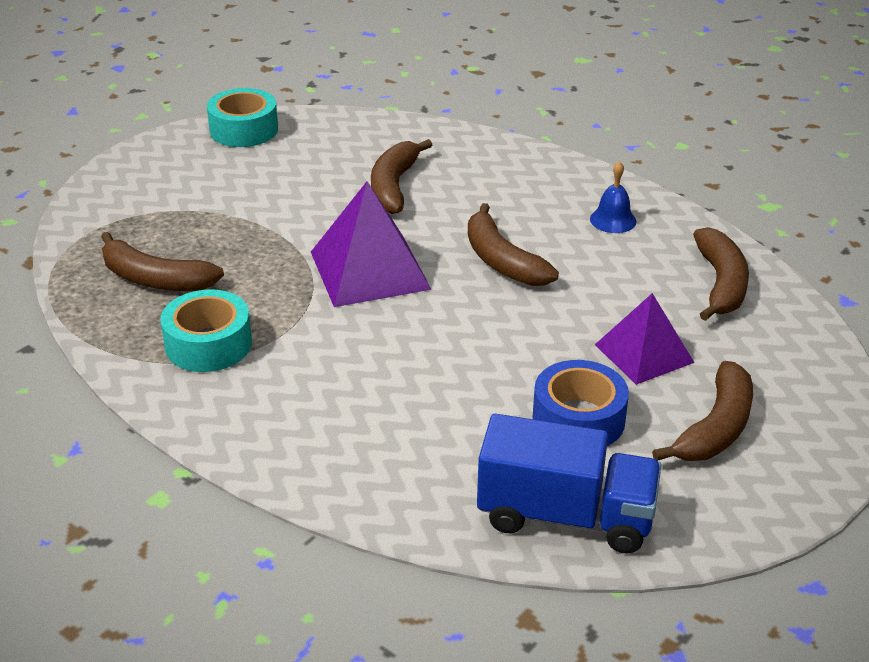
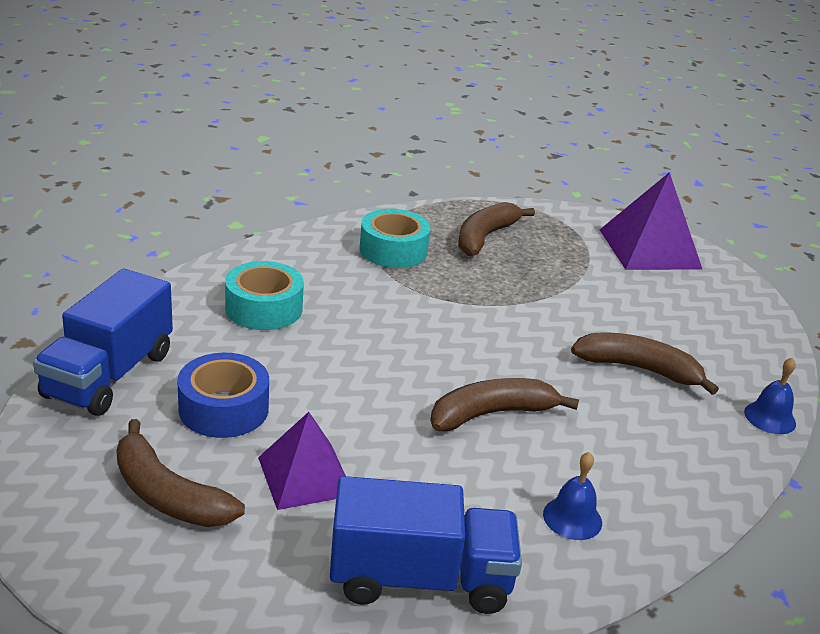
camera: 95 degrees right, 5 degrees down
turquoise tape [207,88,278,147] -> turquoise tape moved to [225,261,304,330]
purple pyramid [311,181,432,307] -> purple pyramid moved to [600,172,703,270]
brown banana [693,227,749,321] -> blue truck [330,476,522,614]
none -> blue bell [744,357,796,434]

